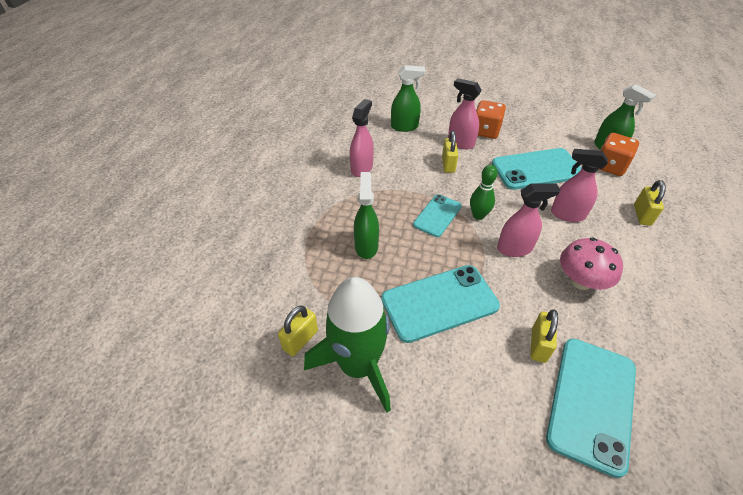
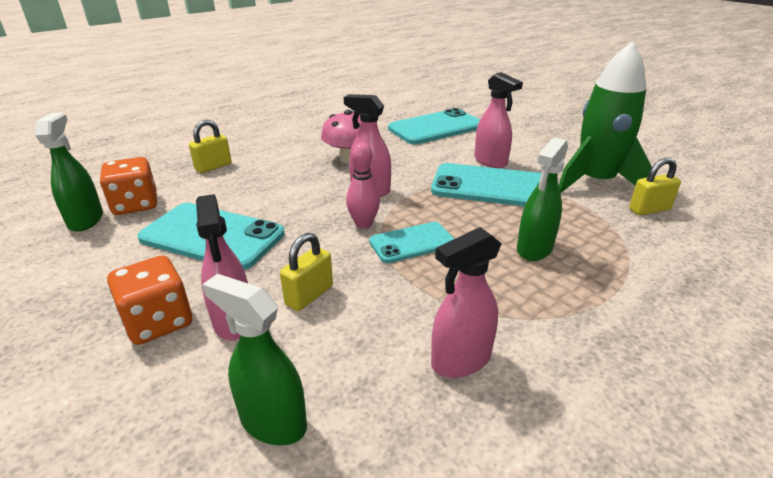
camera: 145 degrees left, 15 degrees down
green bowling pin [470,165,498,220] -> pink bowling pin [346,142,380,229]
yellow padlock [530,309,558,363] -> none
pink spray bottle [551,149,608,222] -> pink spray bottle moved to [475,72,523,168]

